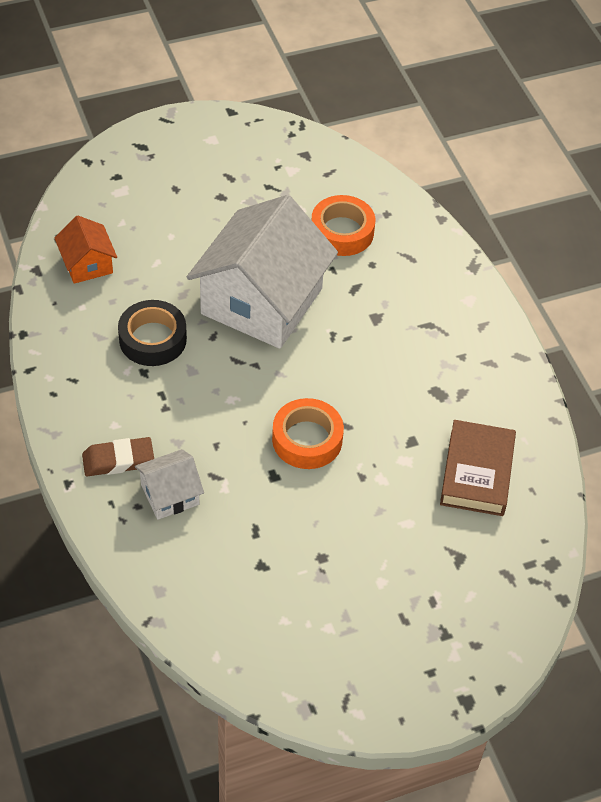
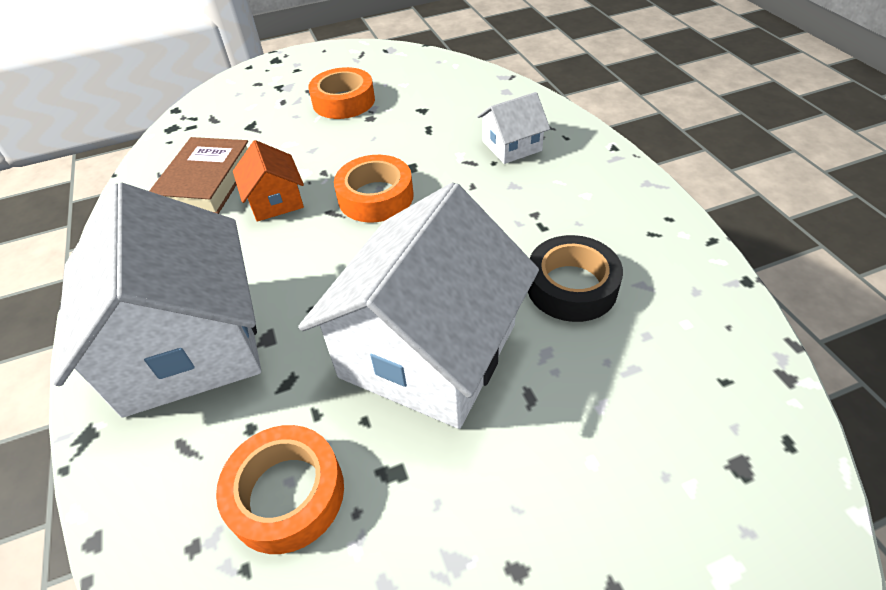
camera: 175 degrees left, 5 degrees down
orange house [54,216,117,284] -> orange house moved to [233,140,304,222]
brown eraser [82,437,154,476] -> none
none -> white house [53,182,261,418]
none -> orange tape [308,67,375,119]

